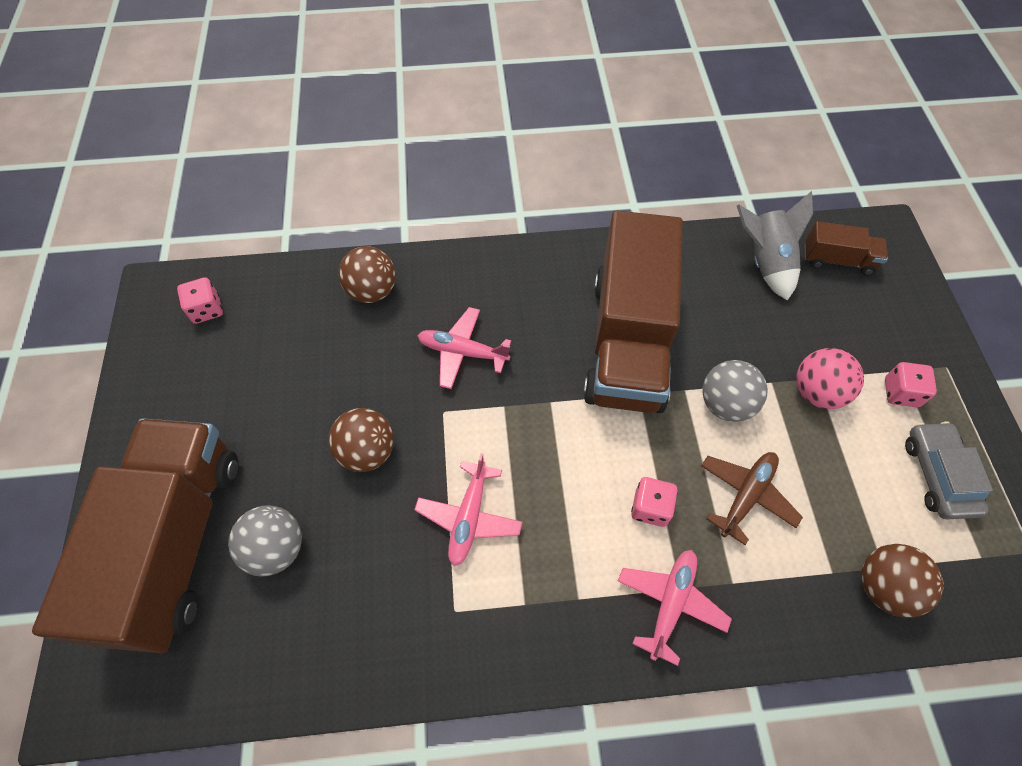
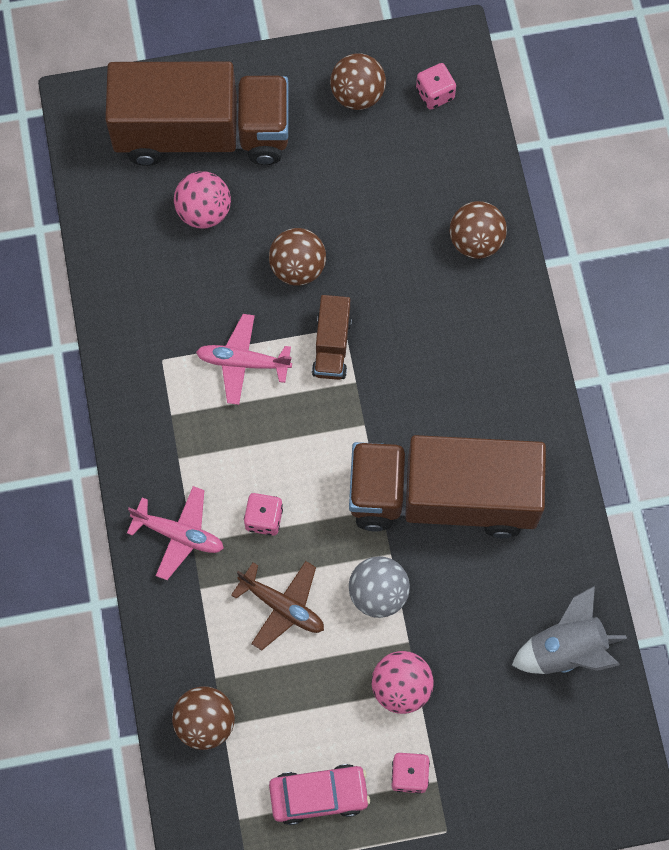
camera: 85 degrees right, 10 degrees up
grey ball [228,505,302,576] -> pink ball [174,171,231,229]
pink plane [417,307,511,389] -> none
brown truck [805,221,888,276] -> brown truck moved to [312,295,352,380]
grey car [905,421,993,519] -> pink car [269,764,370,825]
none -> brown ball [330,53,386,110]

